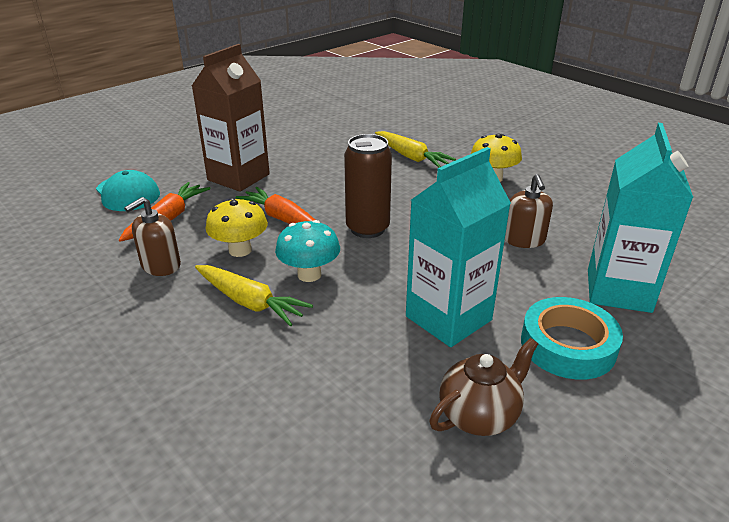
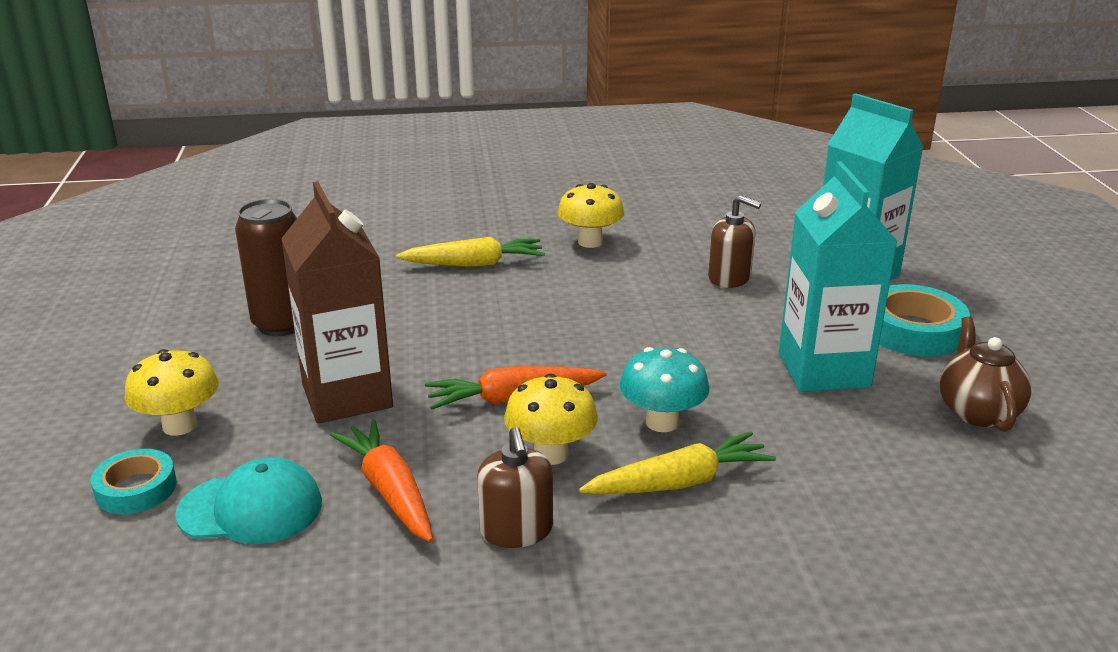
camera: 55 degrees left, 5 degrees down
brown can [344,134,392,238] -> brown can moved to [235,199,297,336]
none -> turquoise tape [91,449,177,514]
none -> yellow mushroom [124,349,219,436]

